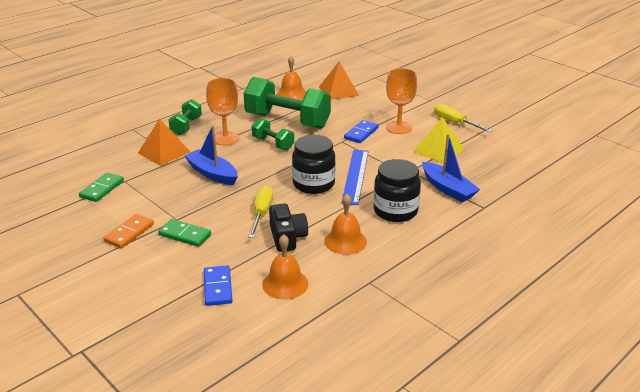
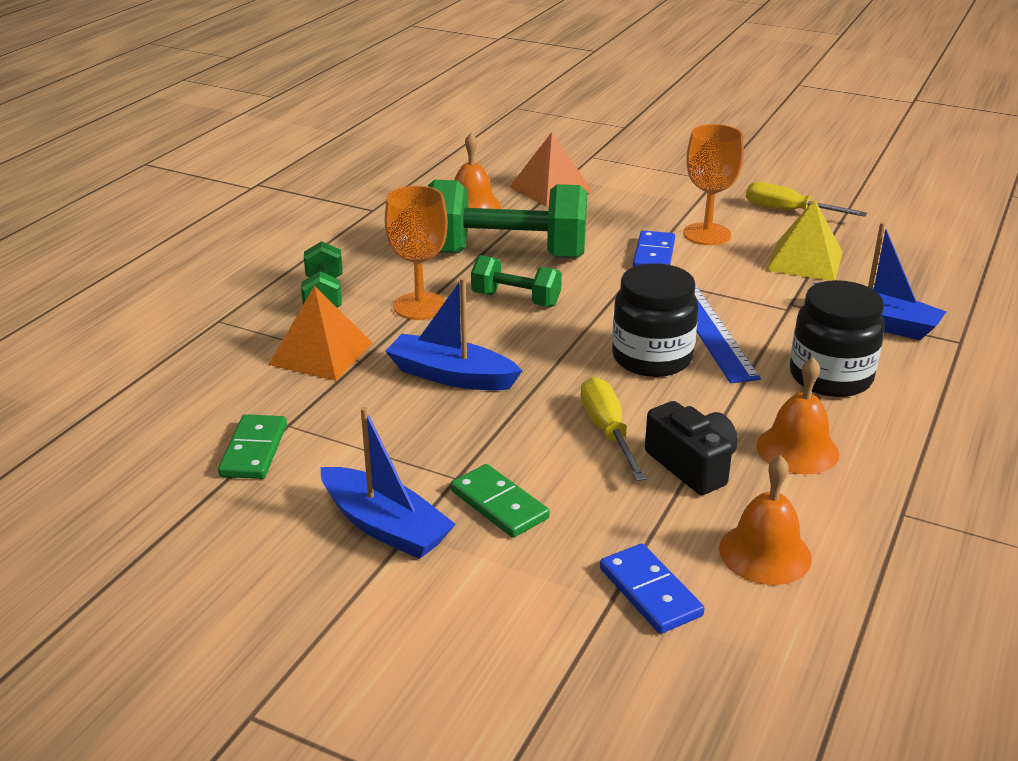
camera: 20 degrees left, 0 degrees up
orange domino [103,214,154,248] -> blue boat [321,407,456,559]
green domino [158,219,211,247] -> green domino turned 45 degrees clockwise [451,464,550,538]

